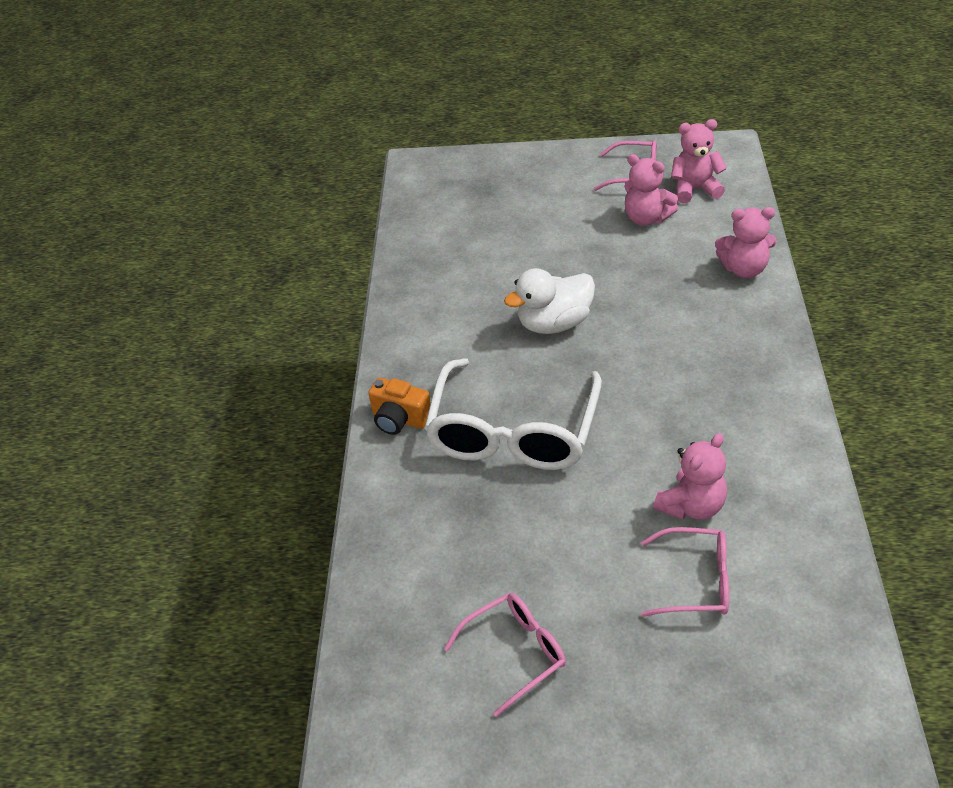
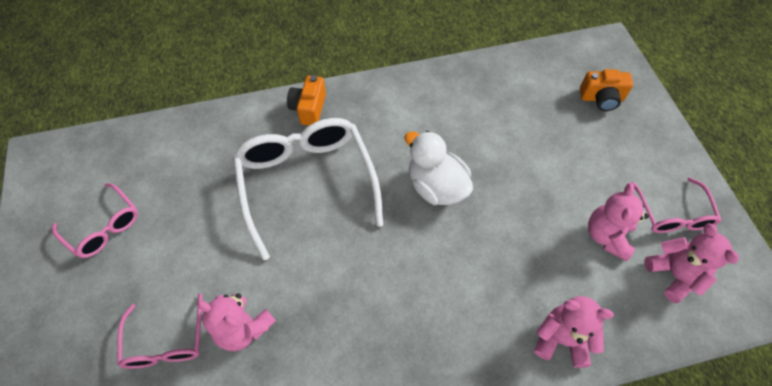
camera: 70 degrees right, 15 degrees up
white glasses [424,358,602,470] -> white glasses turned 75 degrees clockwise [233,118,383,260]
pink teddy bear [715,207,777,278] -> pink teddy bear turned 120 degrees clockwise [534,296,614,368]
none -> orange camera [580,69,633,111]

